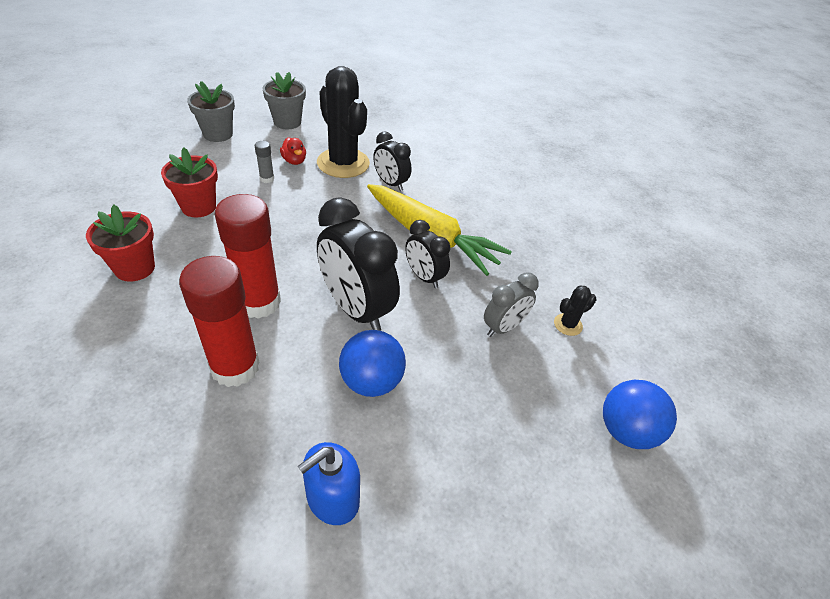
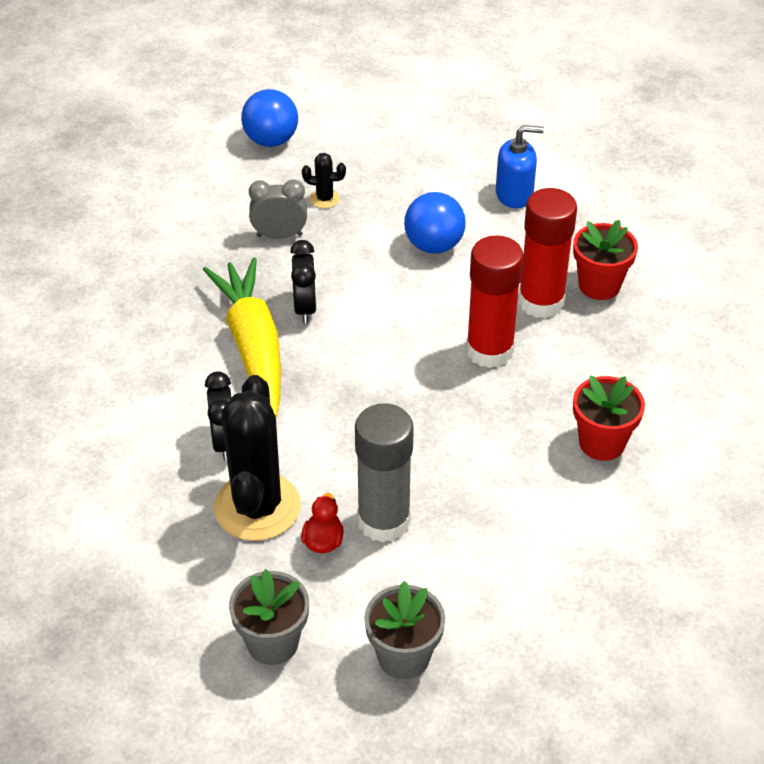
camera: 140 degrees left, 0 degrees up
red flower pot [161,147,218,218] -> red flower pot moved to [573,220,638,300]
grey glue stick [255,141,274,183] -> grey glue stick [355,403,414,543], size x2.39
black clock [317,197,400,331] -> none
black cactus [554,286,596,336] -> black cactus moved to [302,153,346,208]

